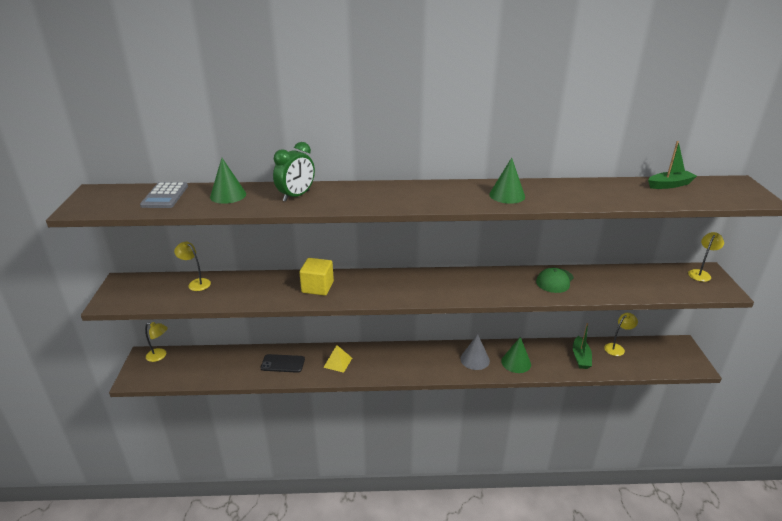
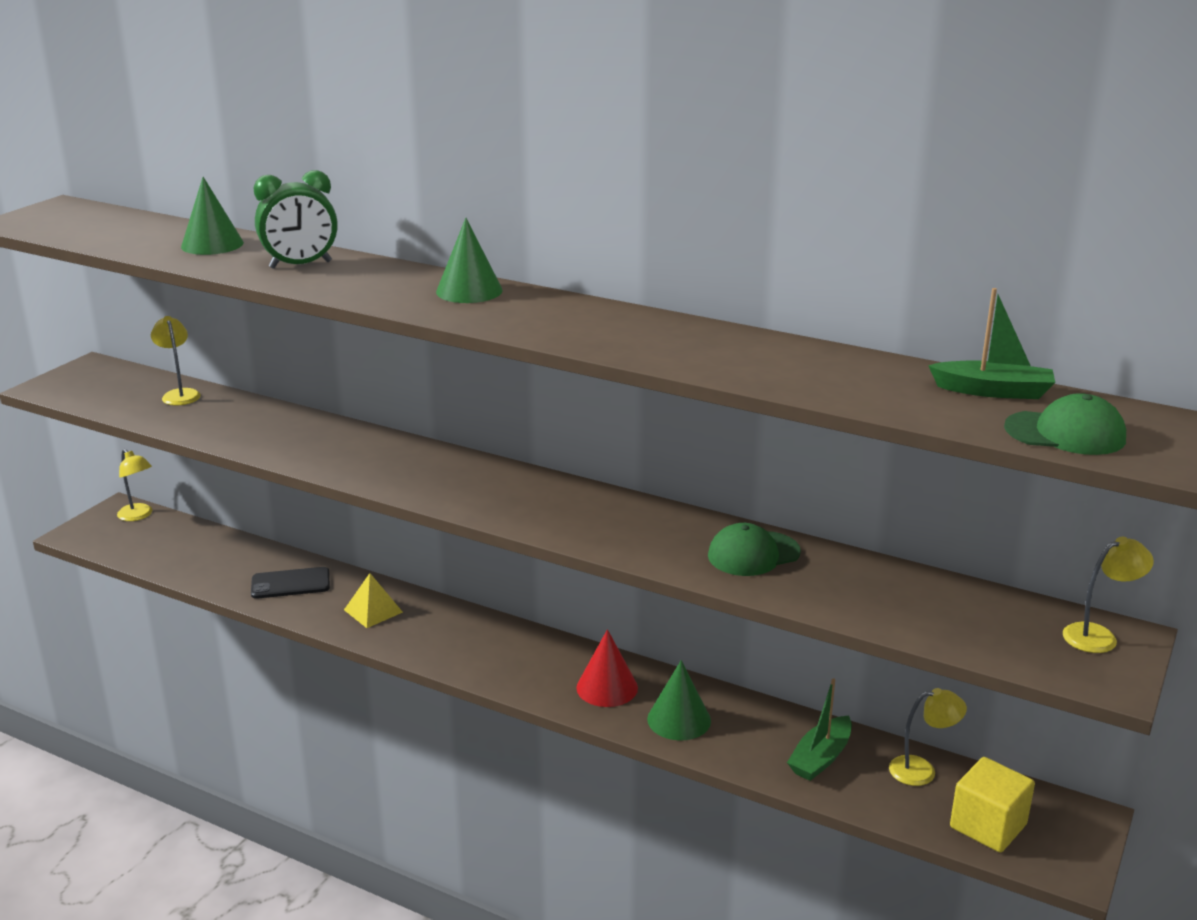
camera: 30 degrees right, 5 degrees down
grey calculator [140,182,188,208] -> none
black phone [261,354,305,373] -> black phone turned 45 degrees counterclockwise [251,567,330,599]
yellow cube [299,258,334,296] -> yellow cube moved to [950,757,1035,853]
grey cone [460,334,490,370] -> red cone [576,629,638,707]
green cone [489,158,525,204] -> green cone moved to [436,218,503,303]
none -> green cap [1004,393,1126,455]

